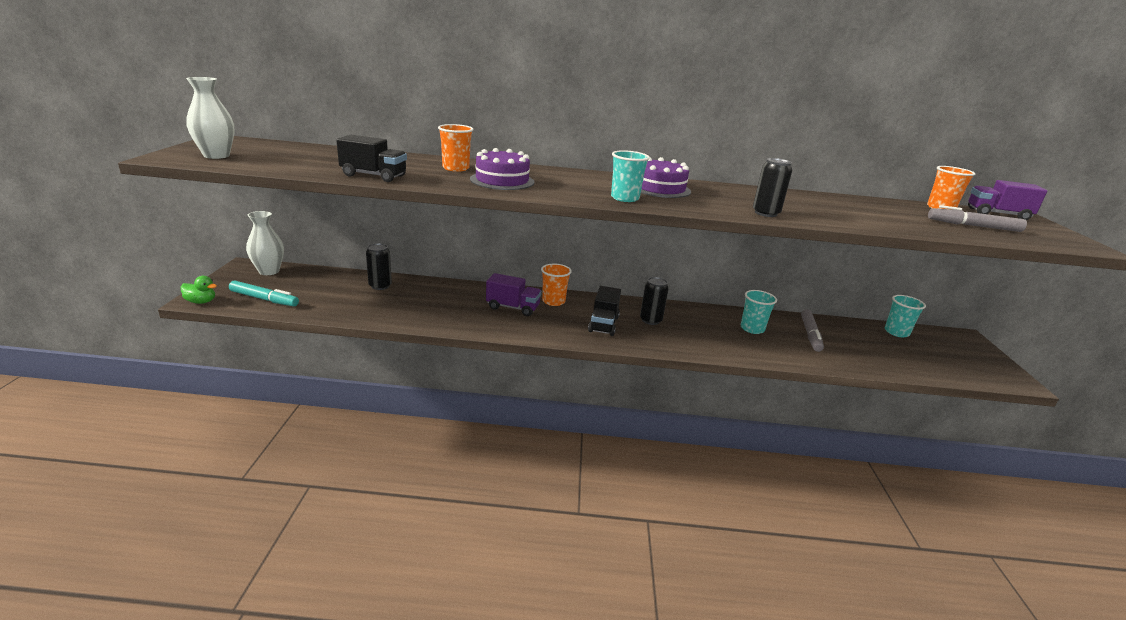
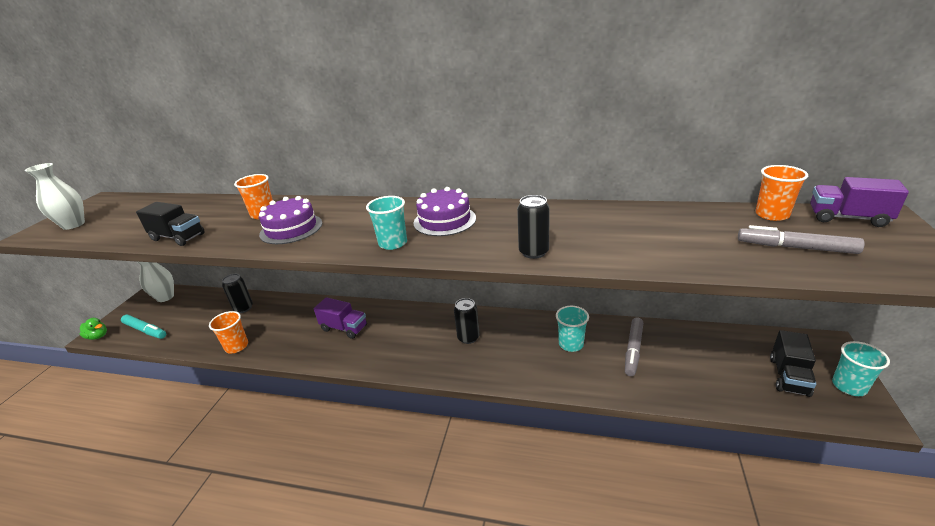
camera: 15 degrees right, 5 degrees up
orange cup [541,264,572,306] -> orange cup moved to [209,311,248,354]
black truck [588,286,621,336] -> black truck moved to [770,330,816,397]
turquoise cup [885,295,926,337] -> turquoise cup moved to [832,341,890,396]

